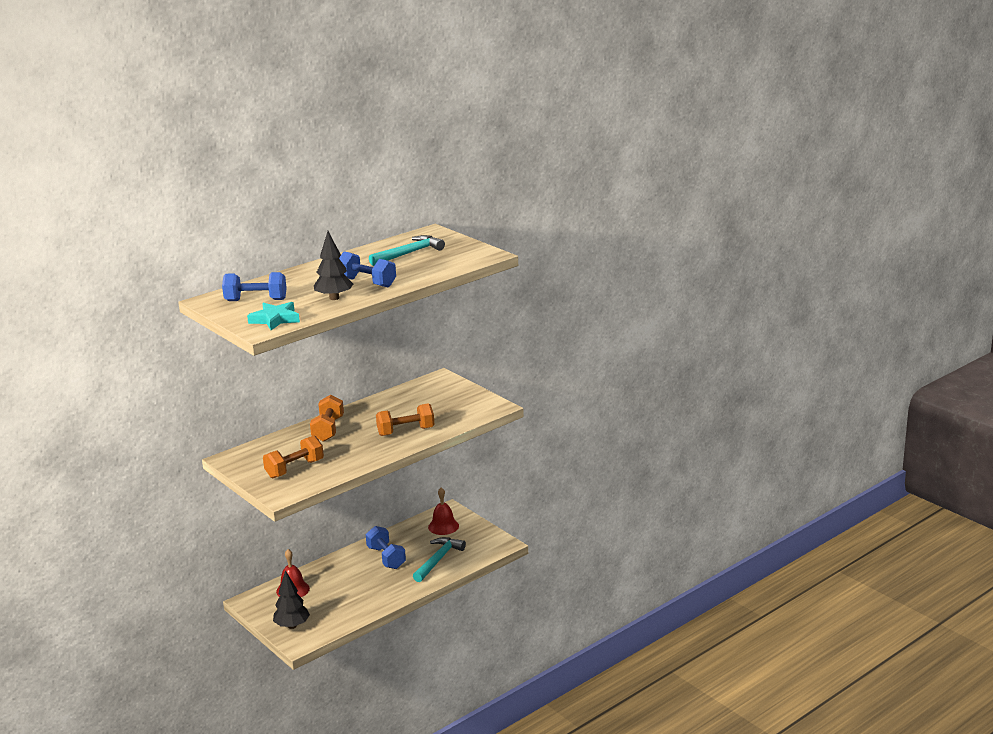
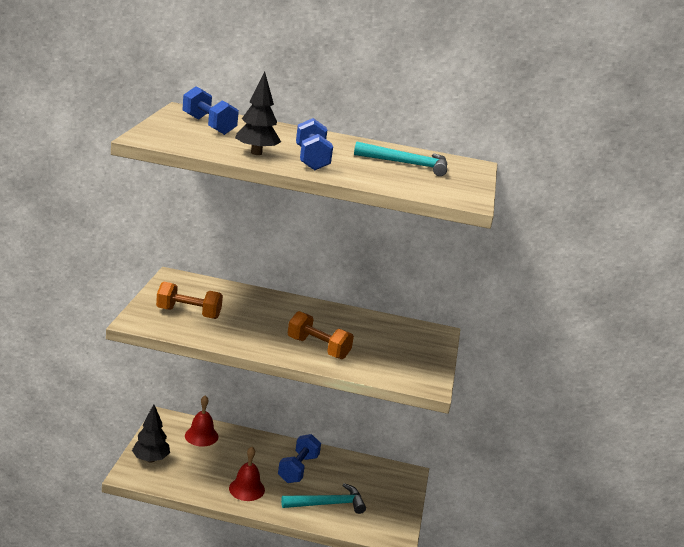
camera: 45 degrees right, 0 degrees up
turquoise star [247,302,300,330] -> none
orange dumbbell [310,395,344,442] -> none
red bell [428,488,459,535] -> red bell moved to [229,447,265,501]

